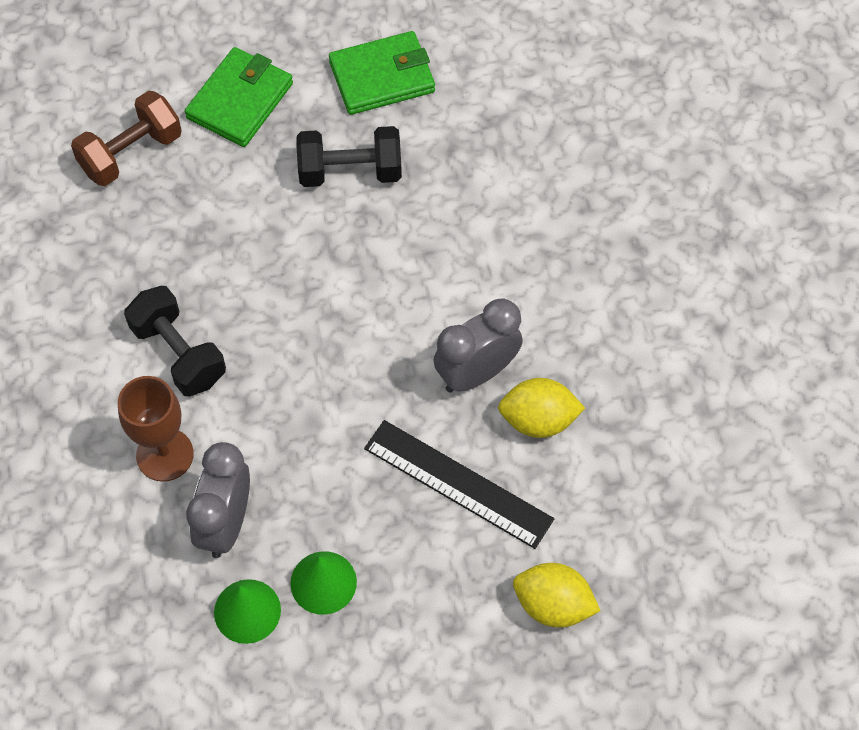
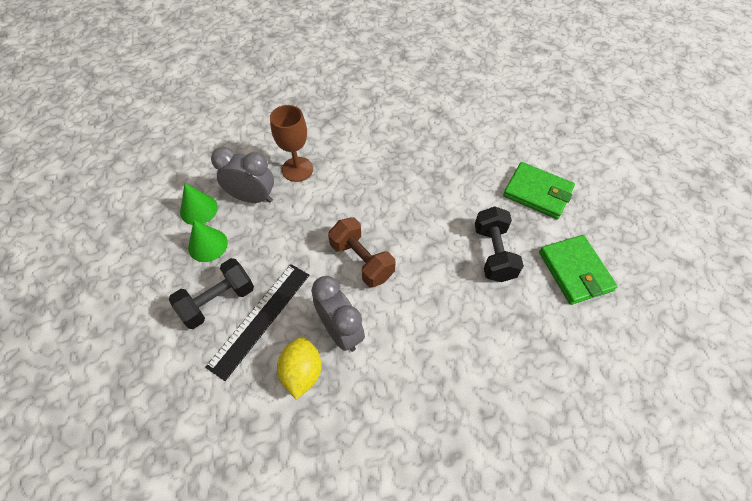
camera: 90 degrees right, 5 degrees down
brown dumbbell [71,90,182,186] -> brown dumbbell moved to [328,217,395,287]
black dumbbell [124,286,226,396] -> black dumbbell moved to [169,258,254,329]
yellow lemon [513,563,600,627] -> none

